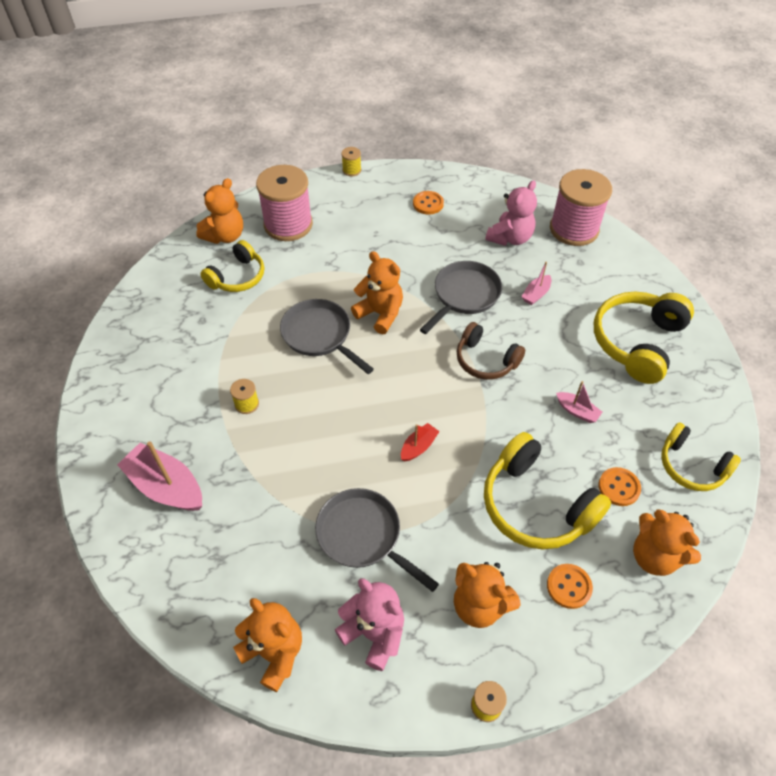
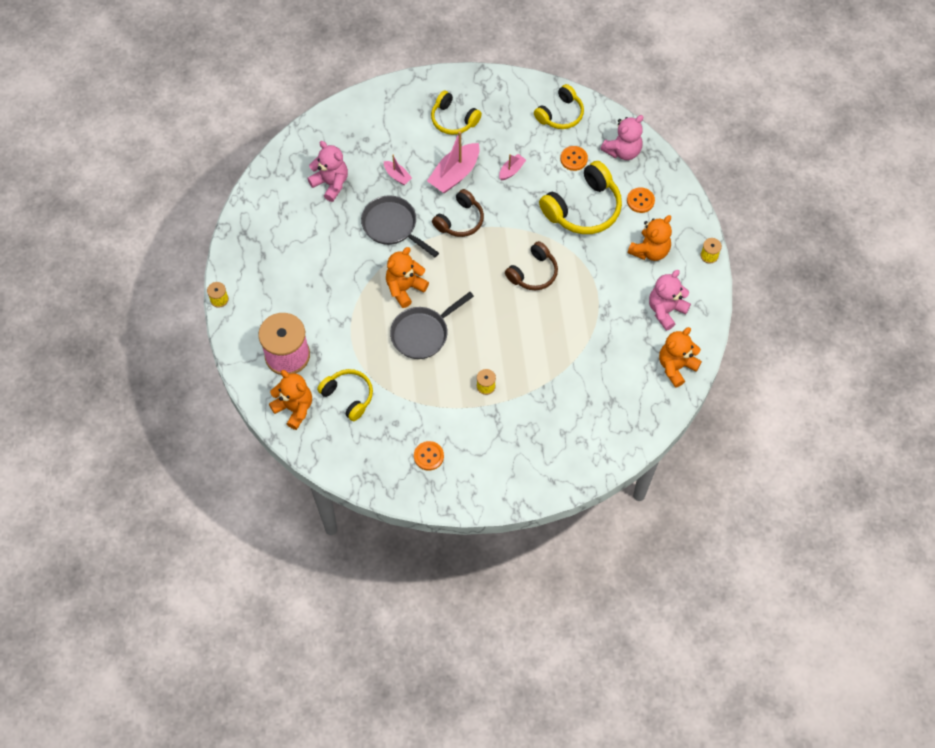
camera: 85 degrees left, 10 degrees up
pink boat [117,441,202,511] -> pink boat moved to [427,131,480,194]
grey pan [315,488,439,592] -> none
red boat [401,423,440,462] -> brown headphones [505,241,558,290]
orange button [413,191,444,215] -> orange button moved to [414,441,444,471]
pink spool [550,169,612,246] -> none
yellow headphones [594,291,694,384] -> yellow headphones [431,91,482,135], size x0.63
orange teddy bear [633,509,701,576] -> pink teddy bear [600,115,644,160]

